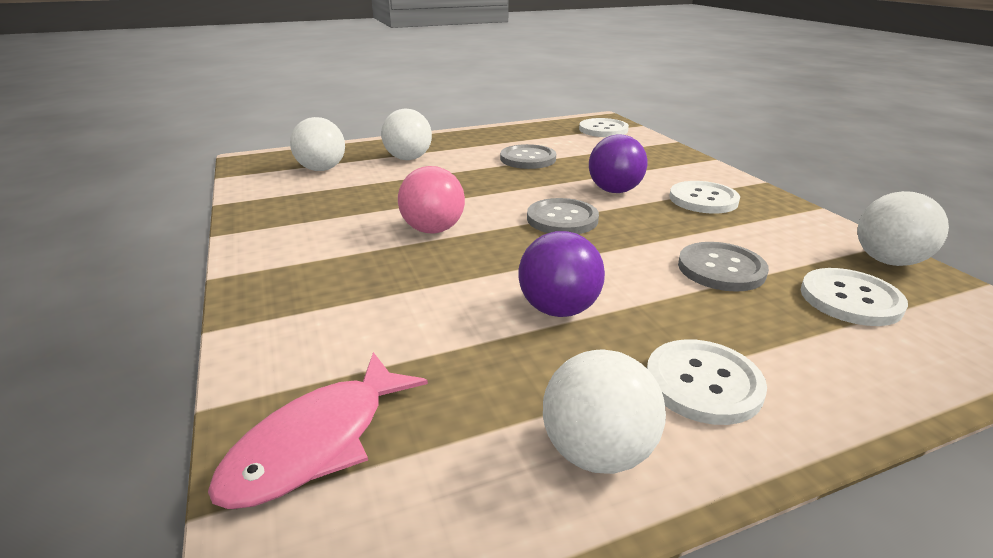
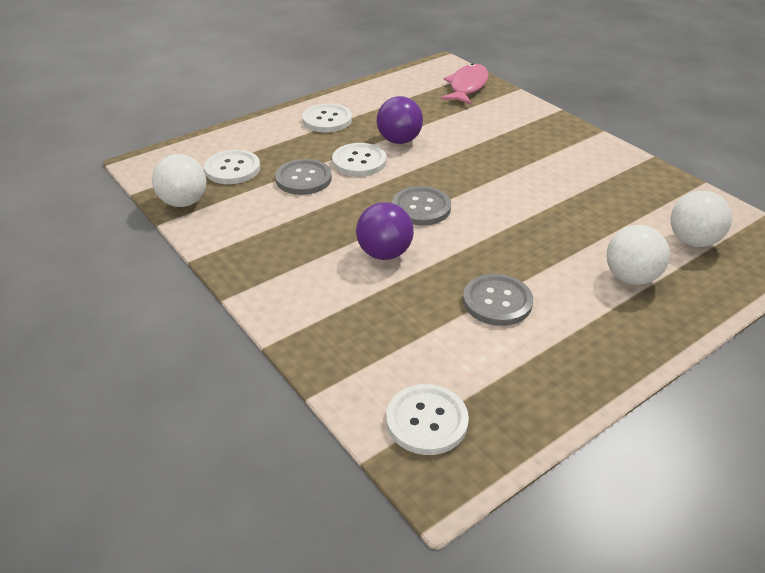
camera: 165 degrees right, 10 degrees up
pink ball [398,166,465,233] -> none
white ball [543,349,666,474] -> none
white button [669,181,740,214] -> white button moved to [332,143,386,176]

